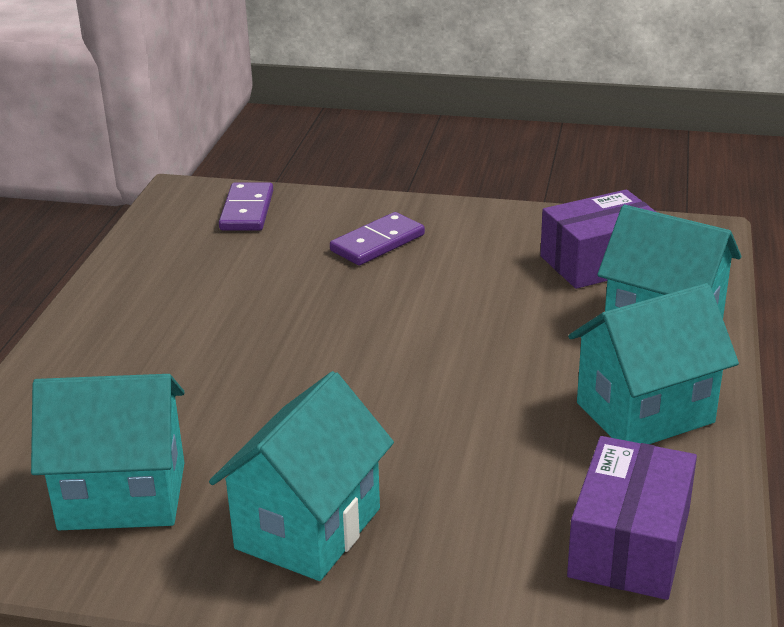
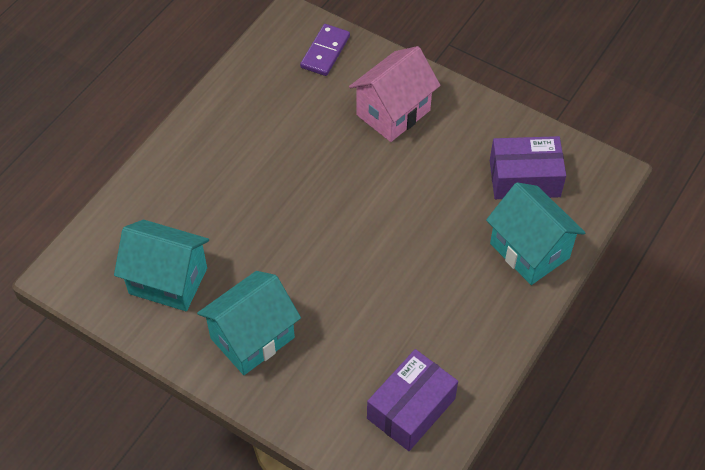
camera: 20 degrees right, 25 degrees up
purple domino [330,212,425,265] -> pink house [349,46,441,142]
turquoise house [568,283,739,444] -> none

